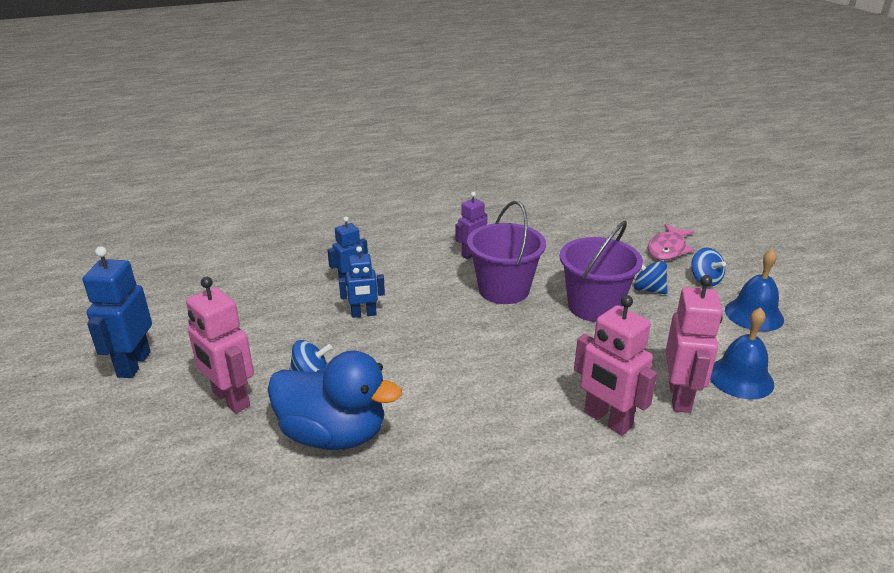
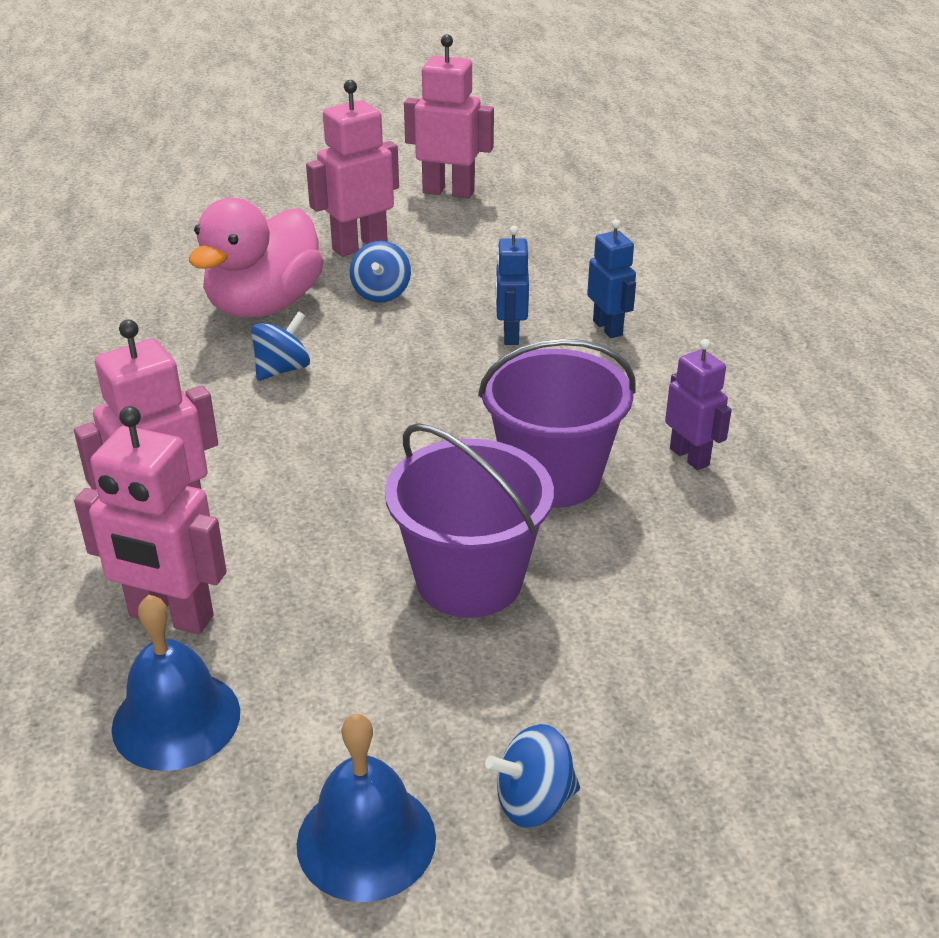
camera: 100 degrees right, 5 degrees up
blue robot [83,246,152,378] -> pink robot [404,34,494,199]
blue duck [267,350,402,450] -> pink duck [189,198,324,318]
blue spinning top [634,261,668,294] -> blue spinning top moved to [251,311,310,381]
pink fish [648,224,694,260] -> none

